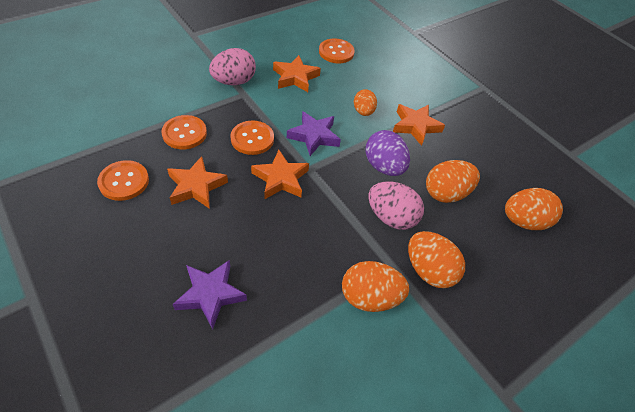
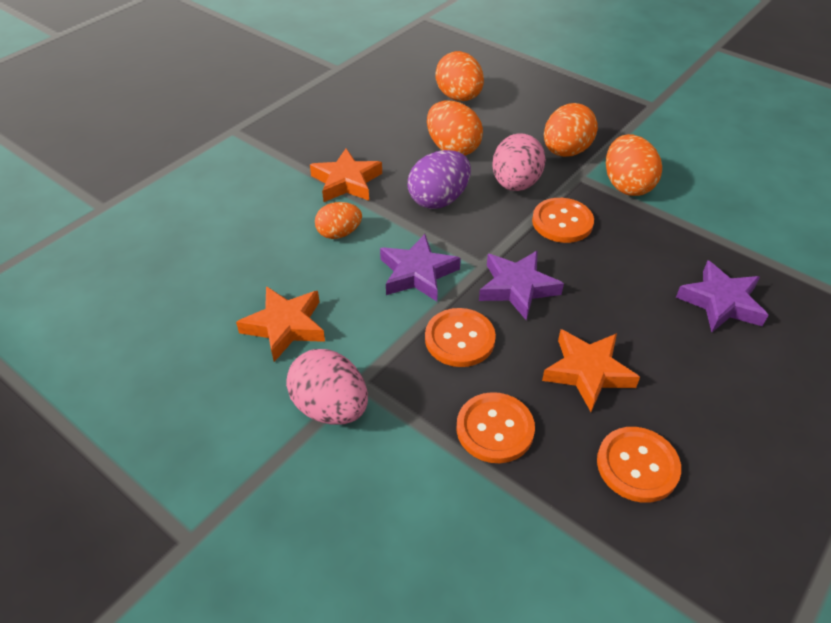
camera: 100 degrees left, 5 degrees down
orange star [251,150,309,199] -> purple star [479,250,564,320]
orange button [319,38,355,64] -> orange button moved to [532,198,594,243]

